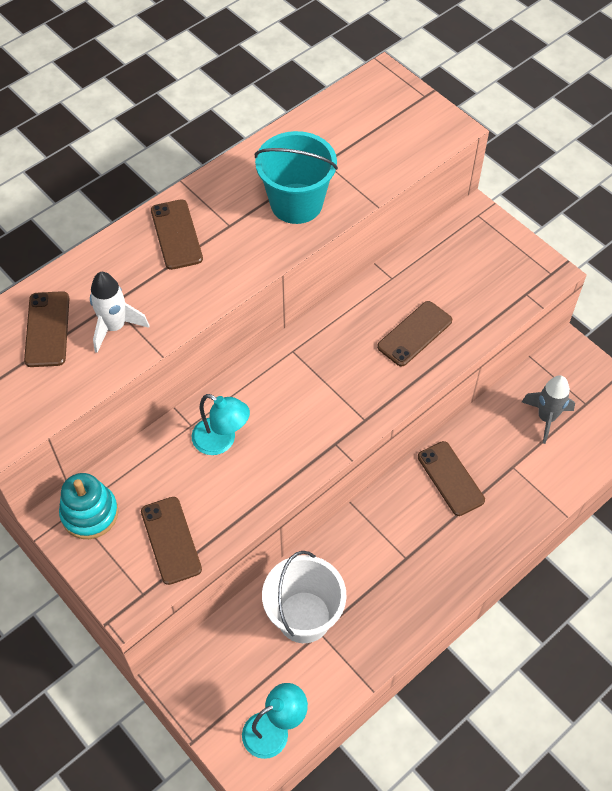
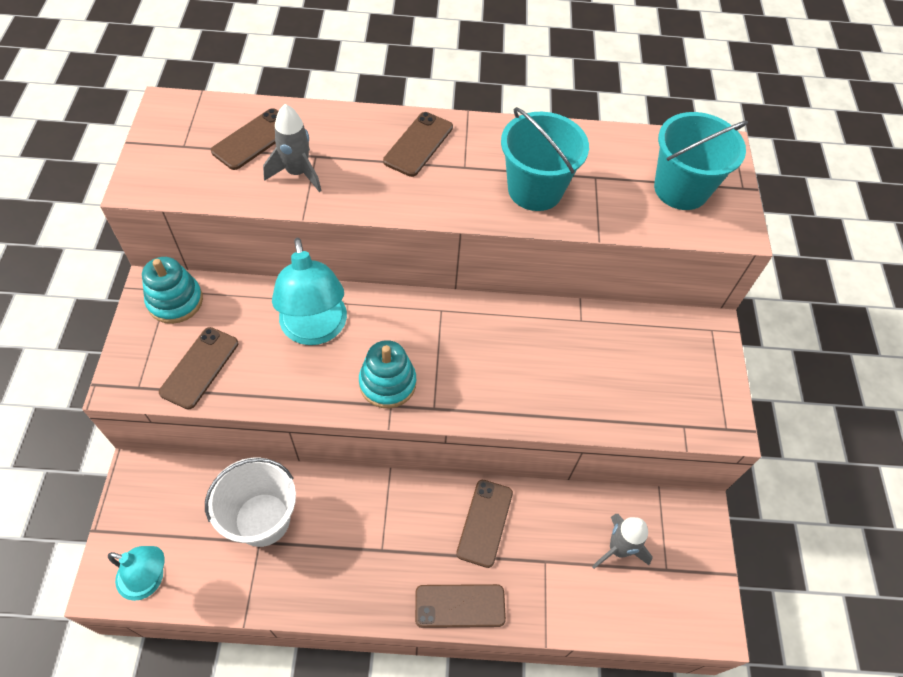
camera: 40 degrees right, 0 degrees up
white rocket [90,272,149,353] -> grey rocket [263,104,322,192]
turquoise lamp [192,394,250,455] -> turquoise lamp [272,238,347,345], size x1.55
brown phone [377,301,452,367] -> brown phone moved to [415,584,506,628]
none -> turquoise stacking toy [359,340,416,408]
none -> turquoise bucket [654,112,748,210]

